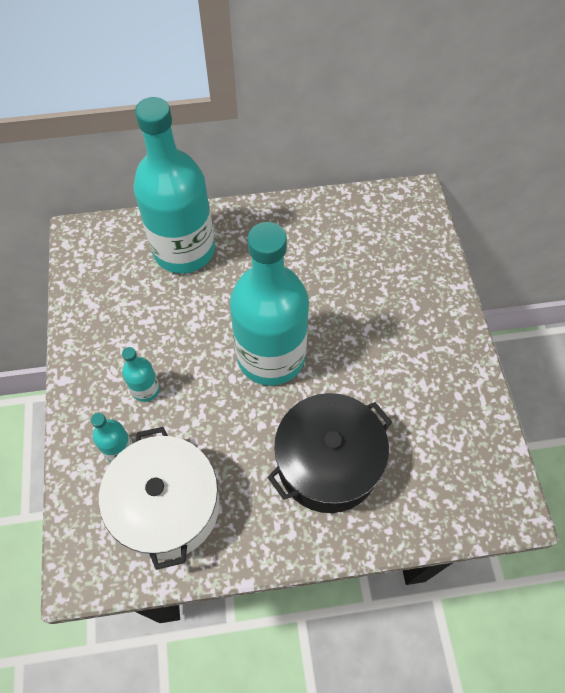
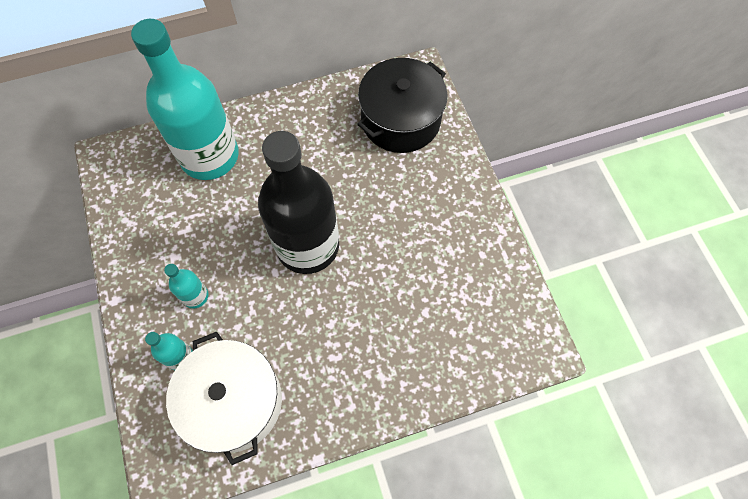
camera: 10 degrees left, 5 degrees up
turquoise bottle [230,222,309,386] -> black bottle [258,131,339,274]
black pot [267,393,392,513] -> black pot moved to [357,58,448,153]

